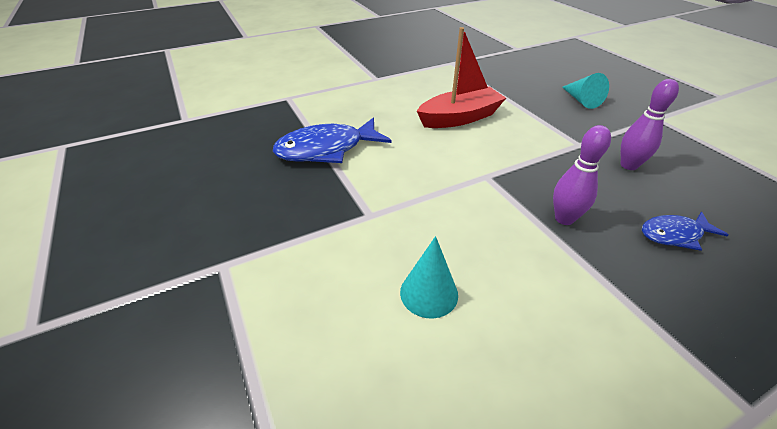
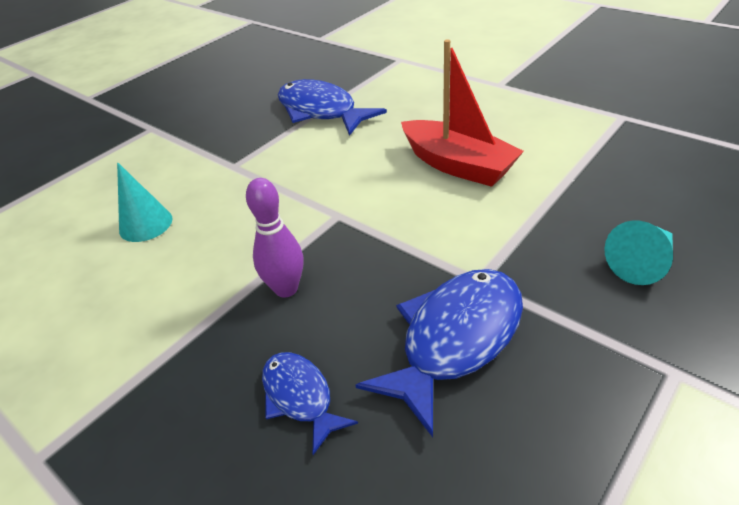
camera: 70 degrees right, 0 degrees up
purple bowling pin [621,79,679,170] -> blue fish [356,269,523,437]

